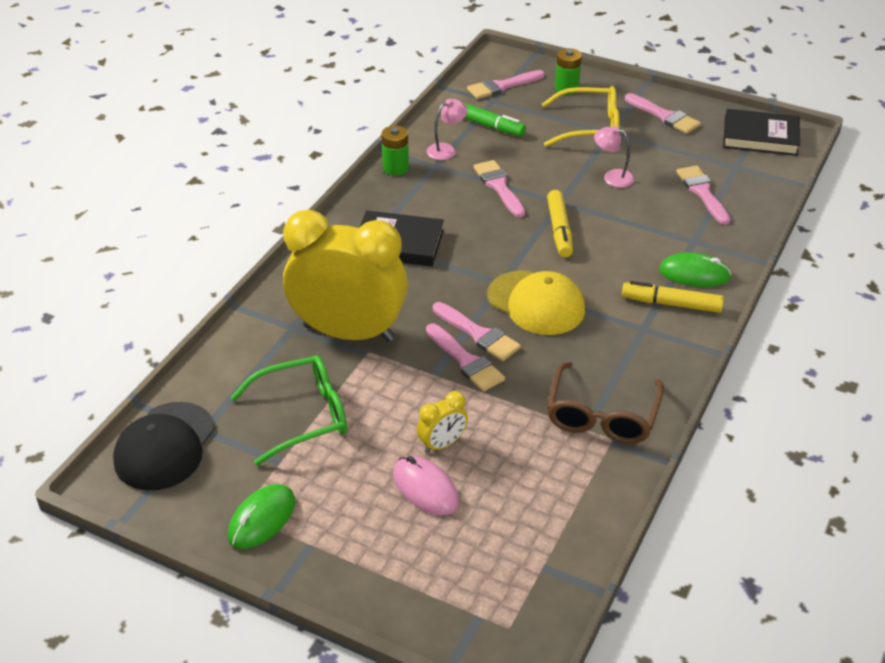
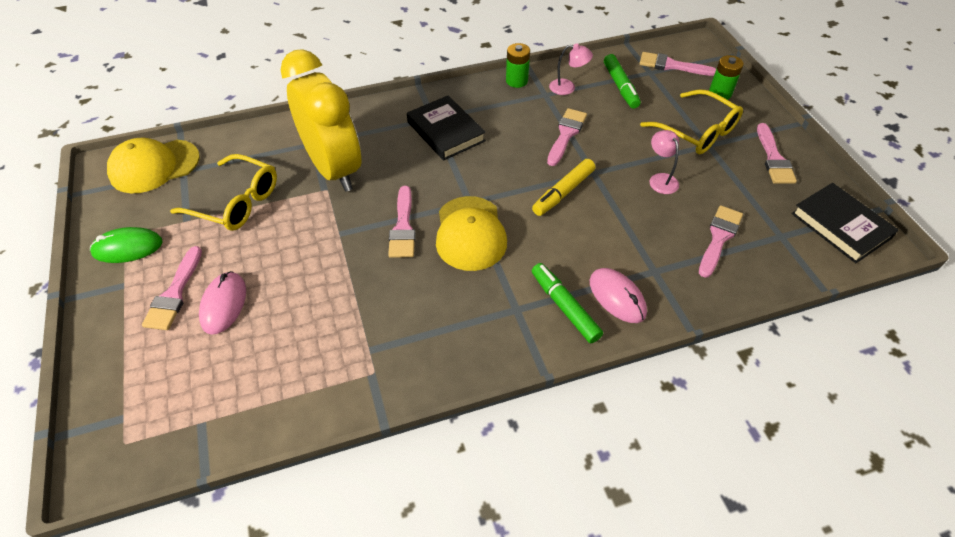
camera: 45 degrees right, 10 degrees up
black cap [113,402,215,490] -> yellow cap [107,138,200,193]
green glasses [231,355,347,466] -> yellow glasses [170,154,277,231]
yellow clock [417,391,468,453] -> none
pink brush [426,323,505,392] -> pink brush moved to [142,246,202,330]
brown glasses [547,362,664,444] -> none
yellow marker [622,281,724,313] -> green marker [532,263,603,343]
green mouse [659,252,731,287] -> pink mouse [590,268,647,323]

